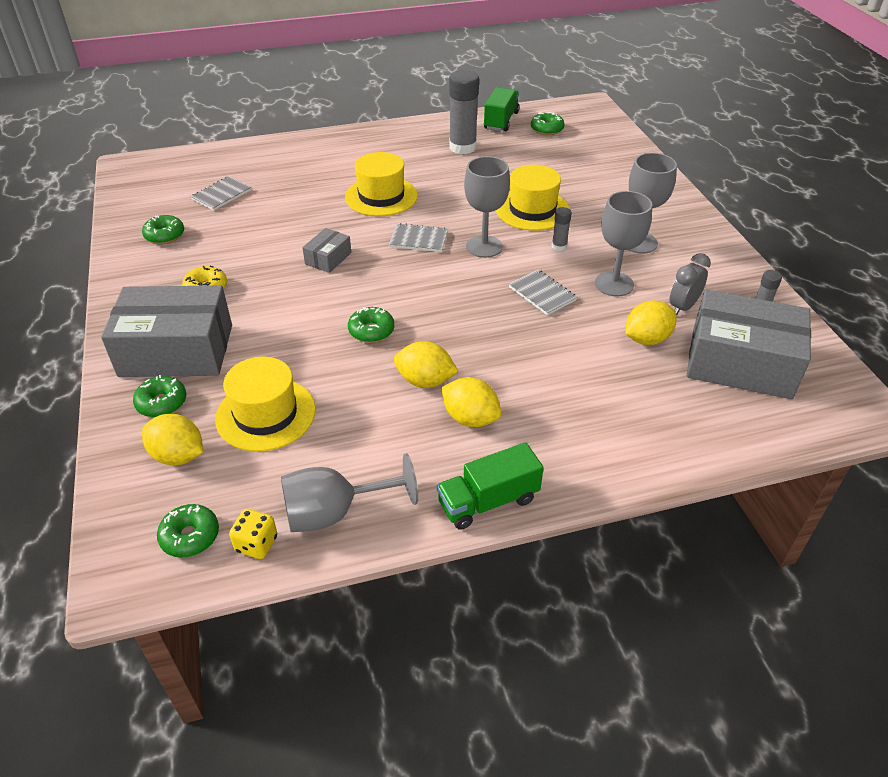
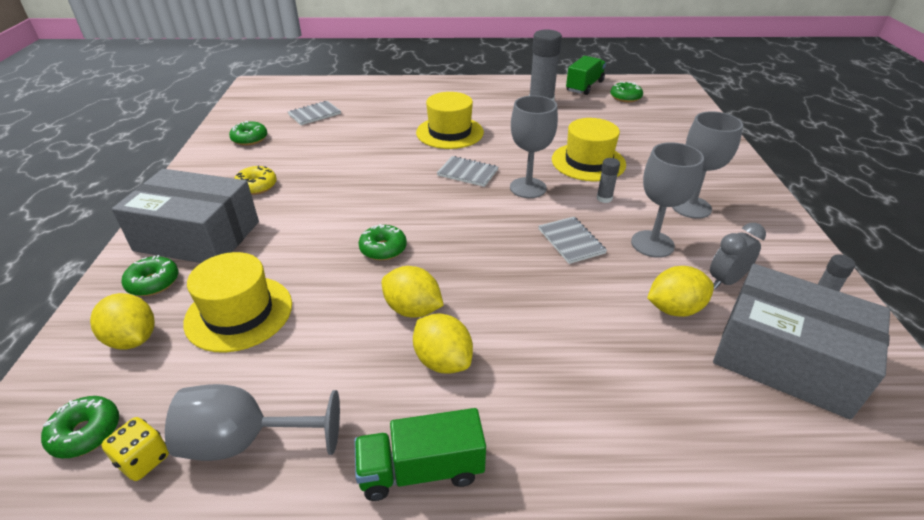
camera: 15 degrees right, 5 degrees down
grey box [302,228,351,273] -> none

